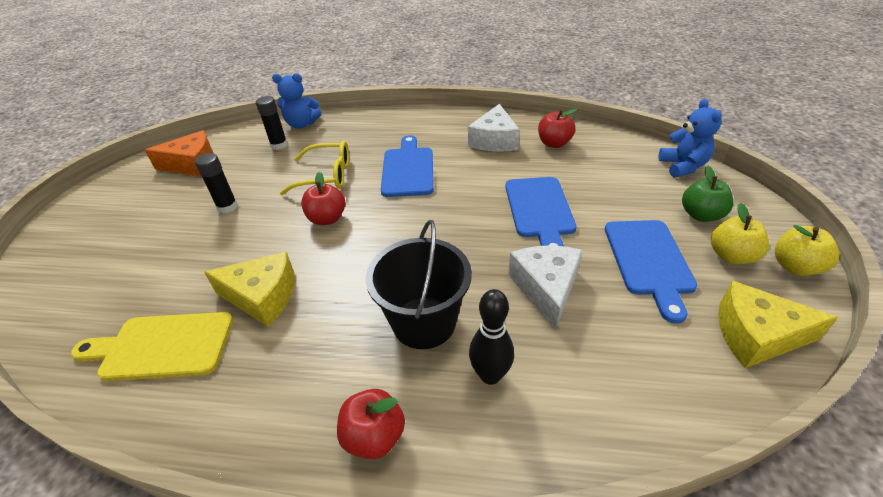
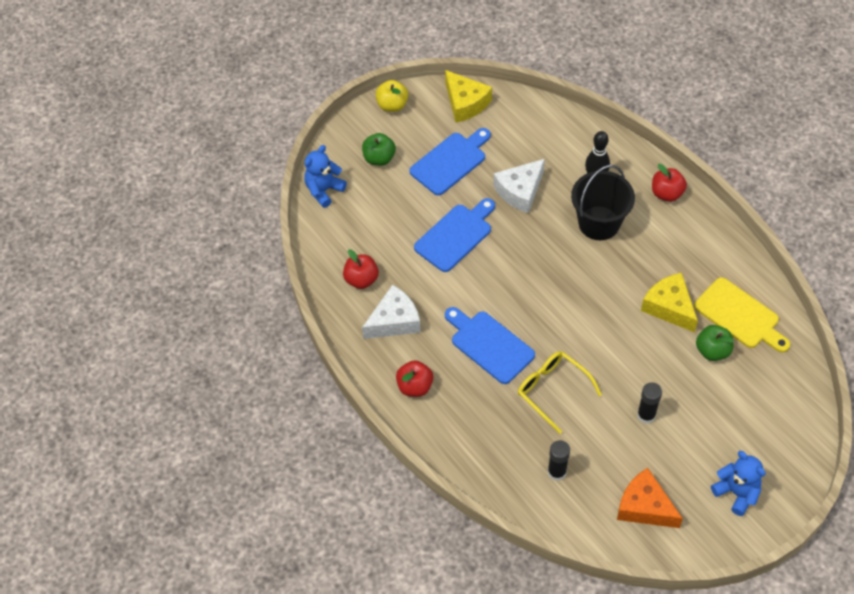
camera: 135 degrees left, 15 degrees up
blue teddy bear [272,73,321,129] -> blue teddy bear moved to [711,451,766,516]
red apple [301,172,345,225] -> red apple moved to [396,360,434,397]
blue cutting board [381,135,434,197] -> blue cutting board turned 90 degrees clockwise [445,307,535,384]
yellow apple [711,203,769,264] -> none
none -> green apple [696,325,734,361]

